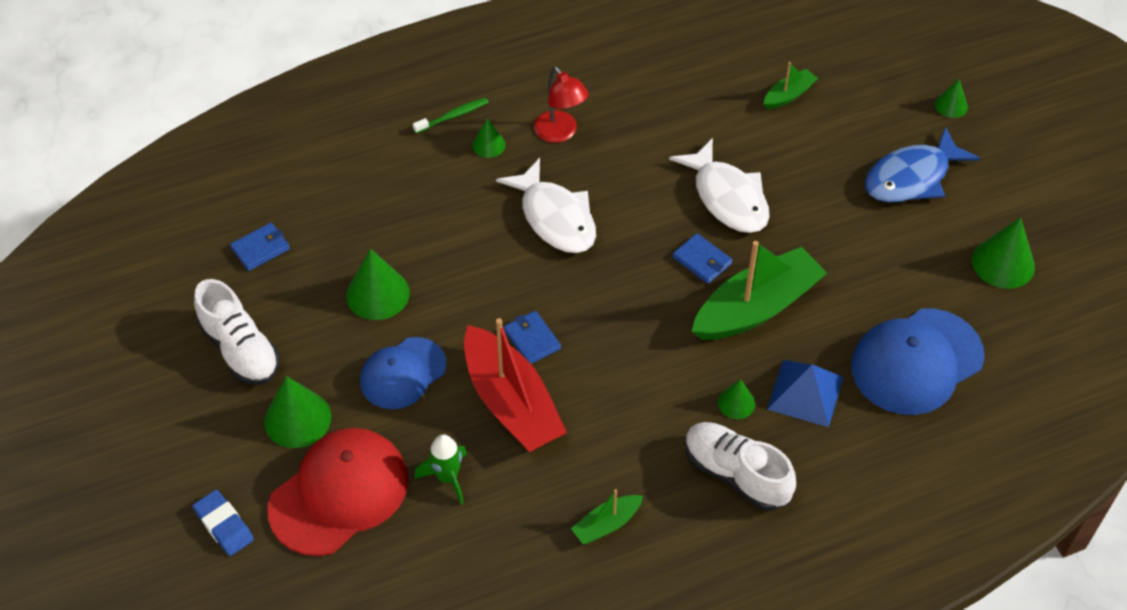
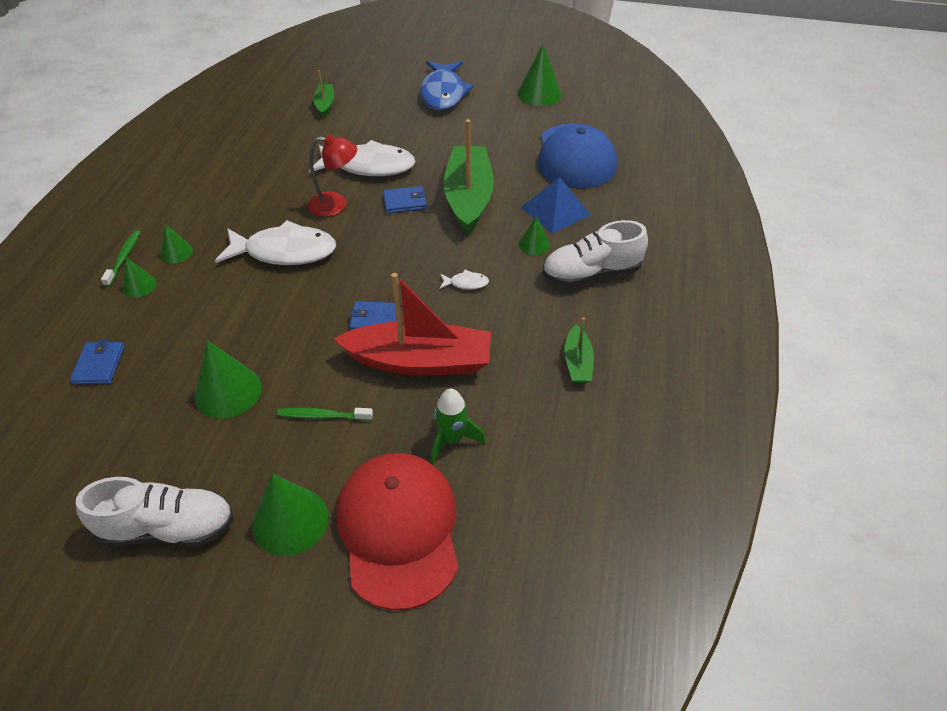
camera: 55 degrees left, 5 degrees down
blue eraser [193,490,254,556] -> none
blue wallet [230,223,290,271] -> blue wallet moved to [70,340,125,385]
blue cap [360,337,446,409] -> green toothbrush [277,408,373,421]
red lamp [534,67,589,143] -> red lamp moved to [308,134,357,217]
green cone [935,79,968,118] -> green cone moved to [122,257,157,298]
none -> white fish [440,270,489,290]

